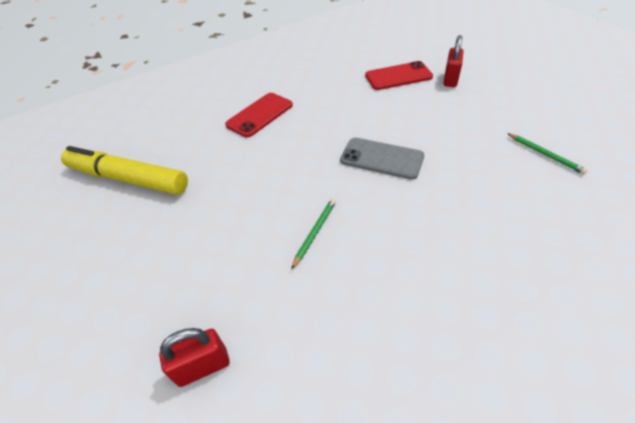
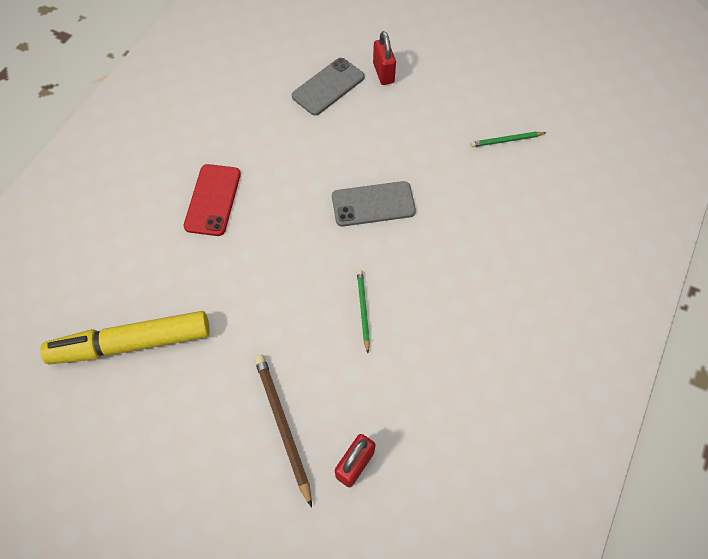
camera: 35 degrees left, 15 degrees up
red phone [365,61,433,90] -> grey phone [292,58,365,116]
green pencil [507,133,588,174] -> green pencil turned 150 degrees clockwise [471,132,546,147]
none -> brown pencil [254,355,312,508]

